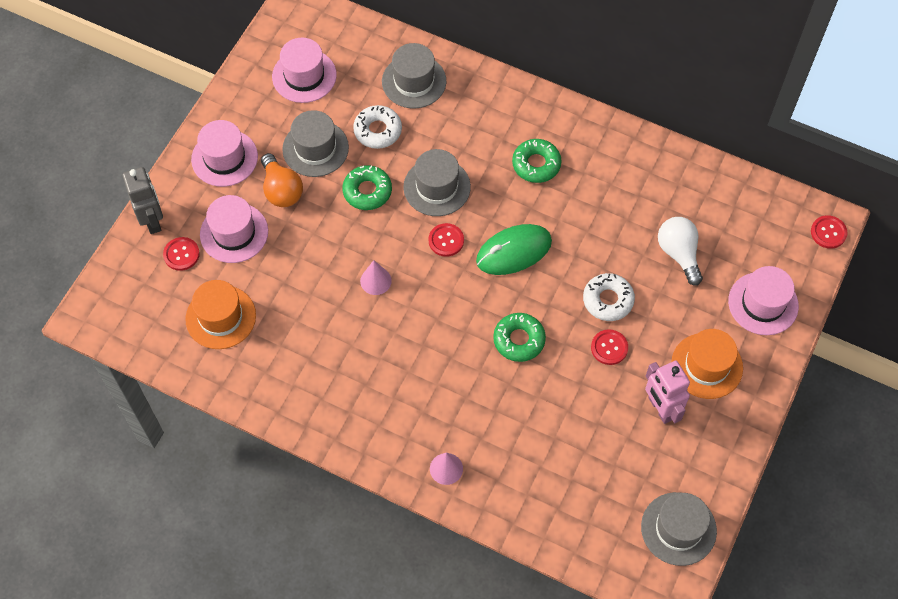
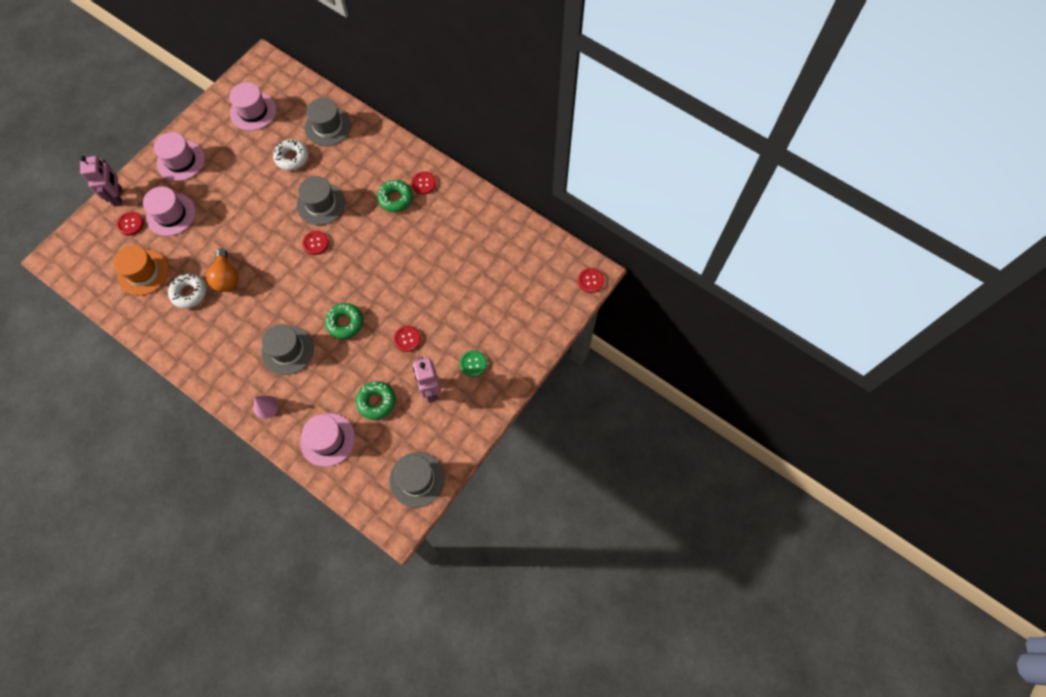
camera: 10 degrees right, 5 degrees up
grey robot [123,167,163,234] -> pink robot [80,156,122,207]
orange light bulb [261,153,303,207] -> orange light bulb moved to [206,248,238,292]
grey hat [282,110,349,177] -> grey hat moved to [261,324,314,375]
green donut [342,165,392,210] -> green donut moved to [356,381,396,420]
pink cone [360,260,392,295] -> none
green mouse [476,224,552,275] -> none
white donut [583,273,635,321] -> white donut moved to [168,274,207,309]
white light bulb [658,217,703,285] -> none
orange hat [671,329,743,399] -> green button [460,350,487,377]
pink hat [728,266,799,335] -> pink hat moved to [300,413,355,467]
none -> red button [411,172,436,194]

